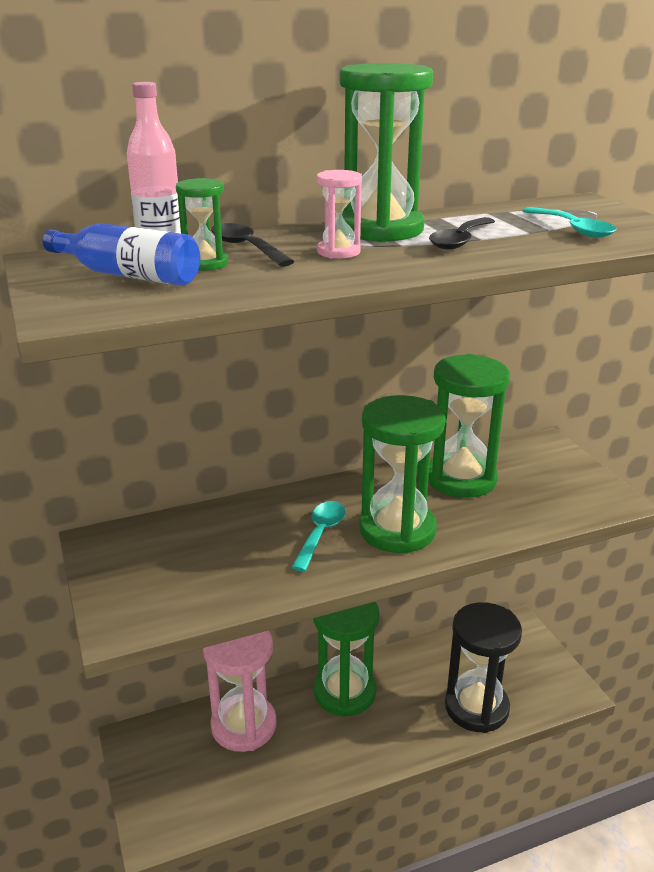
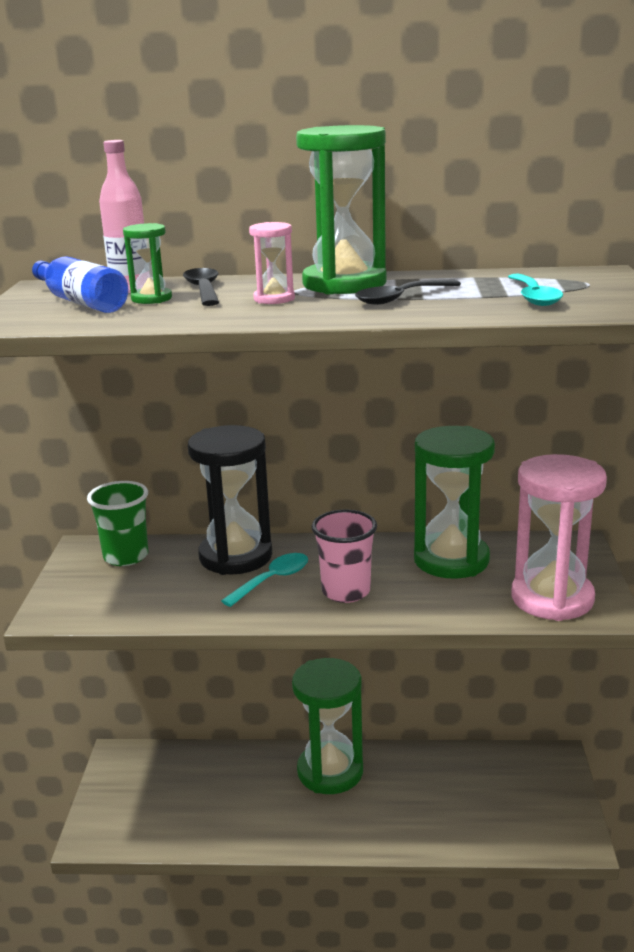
camera: 25 degrees right, 5 degrees down
pink hourglass [203,630,277,752] -> pink hourglass moved to [511,454,607,621]
green hourglass [359,395,445,554] -> pink cup [311,510,377,603]
black hourglass [445,602,522,733] -> black hourglass moved to [188,425,272,575]
none -> green cup [87,481,148,566]

